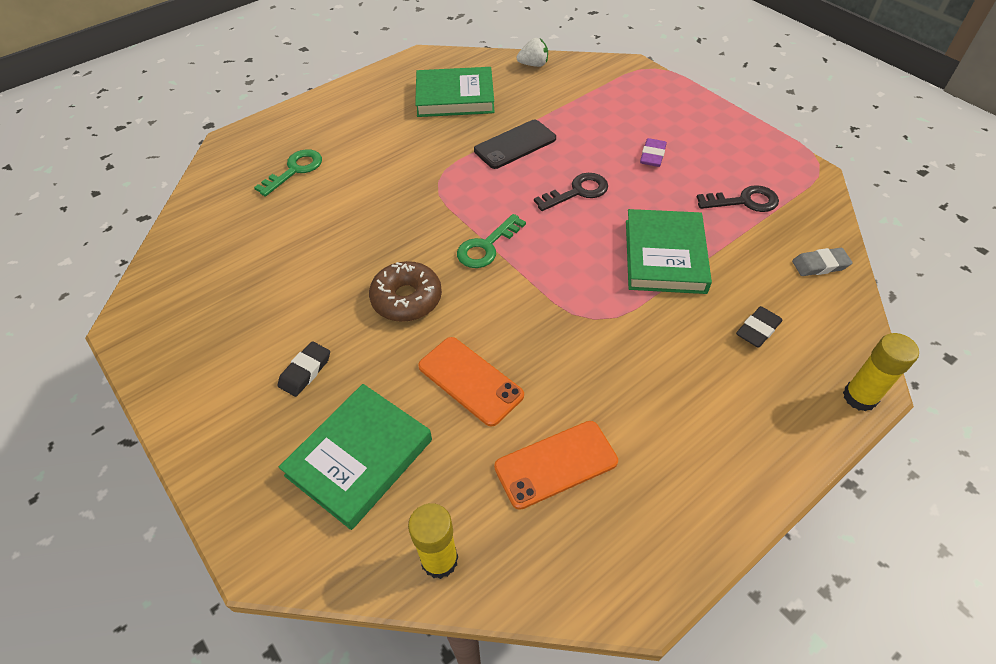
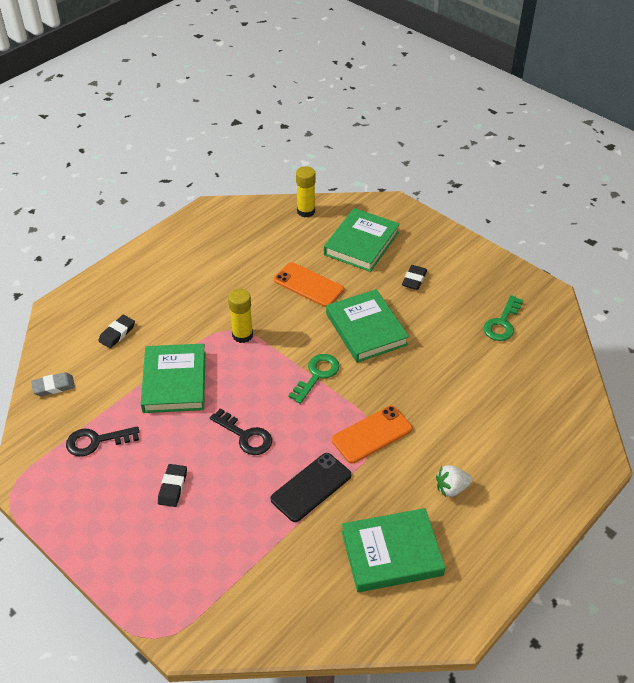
camera: 170 degrees right, 5 degrees down
green key [254,149,322,197] -> green key moved to [484,295,523,341]
brown donut [369,261,442,322] -> green book [326,289,409,363]
orange phone [494,421,618,510] -> orange phone moved to [332,406,412,463]
white strawberry [517,38,548,67] -> white strawberry moved to [436,465,472,497]
black key [534,173,608,211] -> black key turned 105 degrees counterclockwise [210,408,272,455]
purple eraser [640,138,667,167] -> black eraser [158,464,187,507]
yellow glue stick [843,333,919,412] -> yellow glue stick moved to [228,289,253,343]

